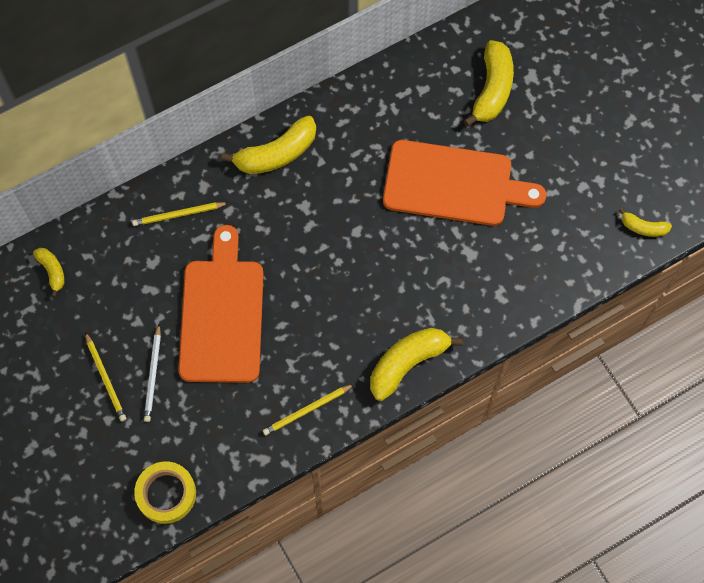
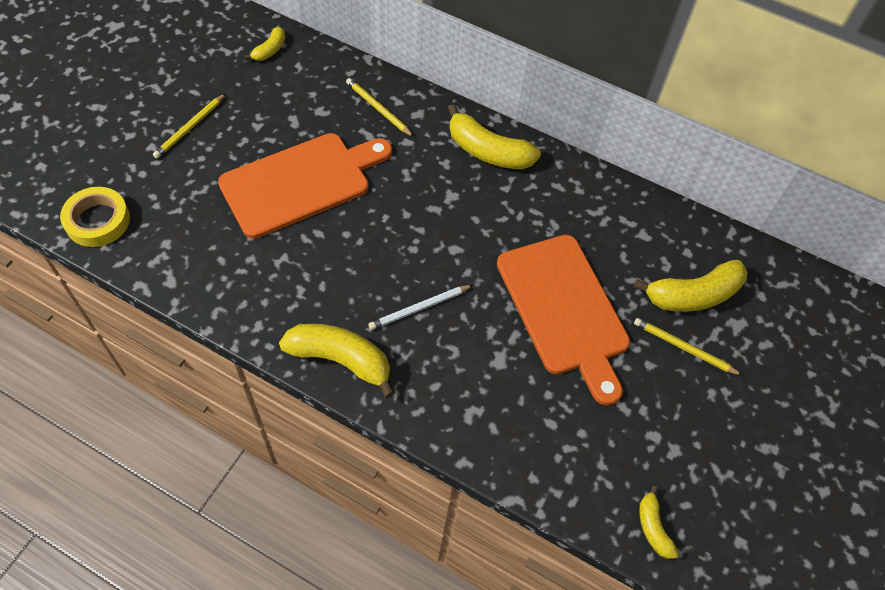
camera: 55 degrees right, 10 degrees down
white pencil [144,324,161,422] -> white pencil moved to [368,285,473,330]
yellow pencil [263,384,354,436] -> yellow pencil moved to [634,318,743,376]

